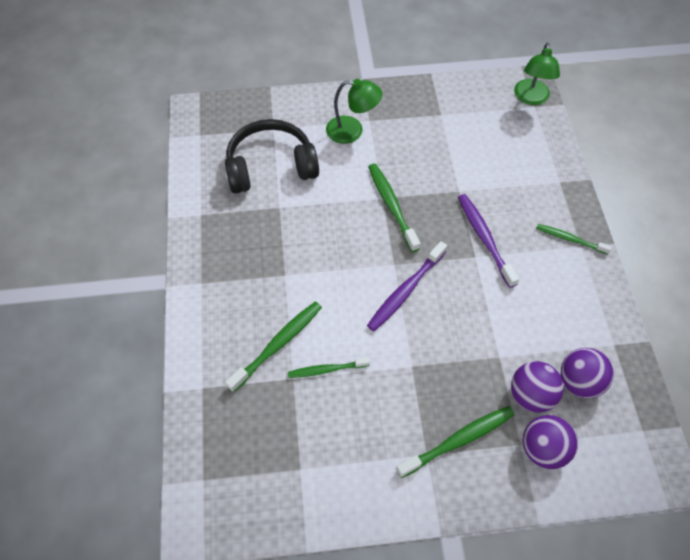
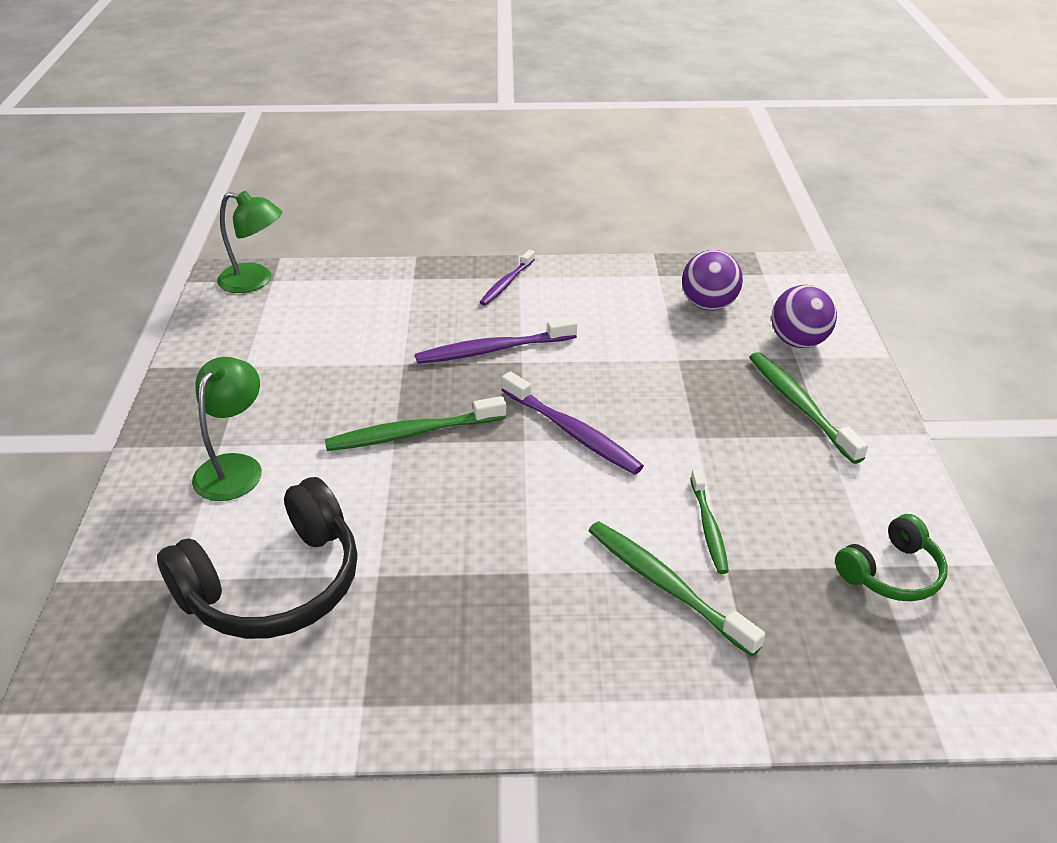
camera: 85 degrees left, 20 degrees down
black headphones [225,119,319,193] -> black headphones turned 120 degrees counterclockwise [157,477,358,639]
purple ball [511,361,564,413] -> none
green toothbrush [536,224,612,254] -> purple toothbrush [480,250,535,306]
none -> green headphones [835,514,948,601]

